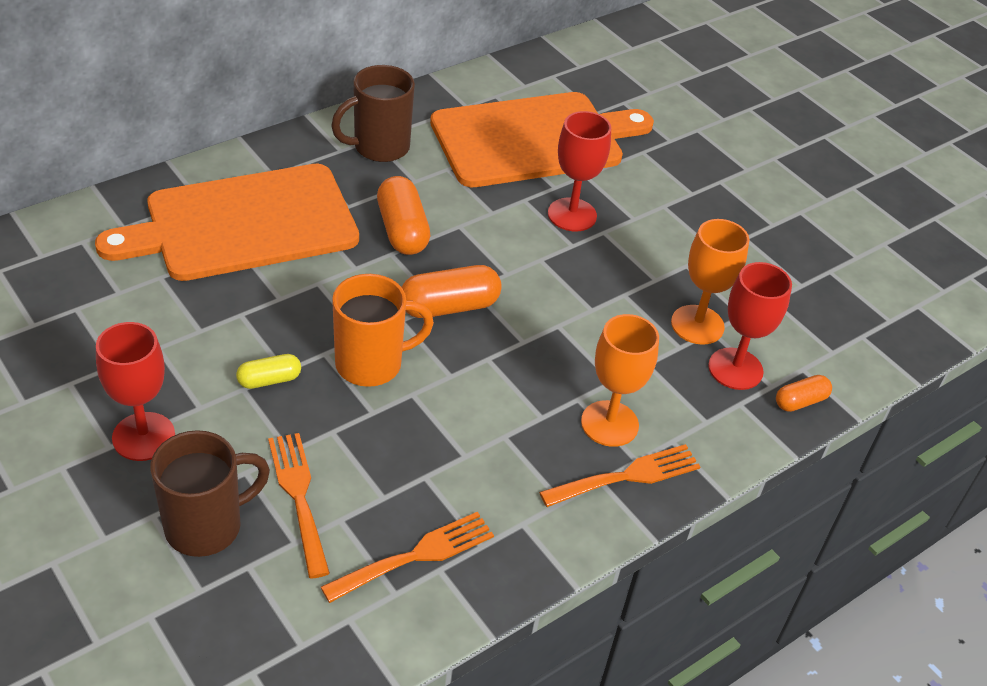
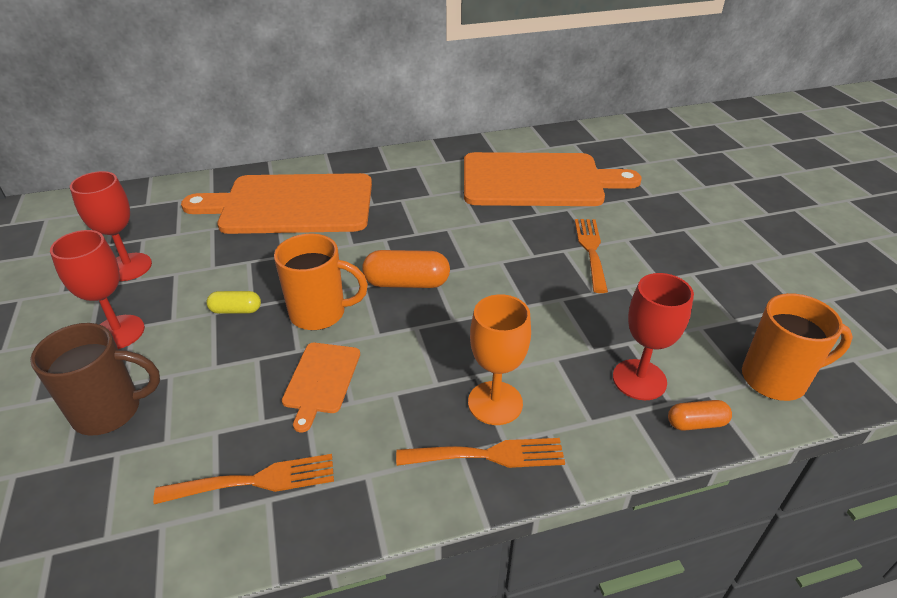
camera: 25 degrees right, 5 degrees down
orange fork [268,433,330,579] -> orange fork moved to [575,219,608,293]
brown mug [331,65,415,162] -> none
orange capsule [377,176,430,255] -> none
red goblet [548,111,611,232] -> red goblet moved to [70,171,152,281]
orange goblet [671,219,749,345] -> none
none -> orange cutting board [282,343,360,432]
none -> orange mug [742,293,853,401]

